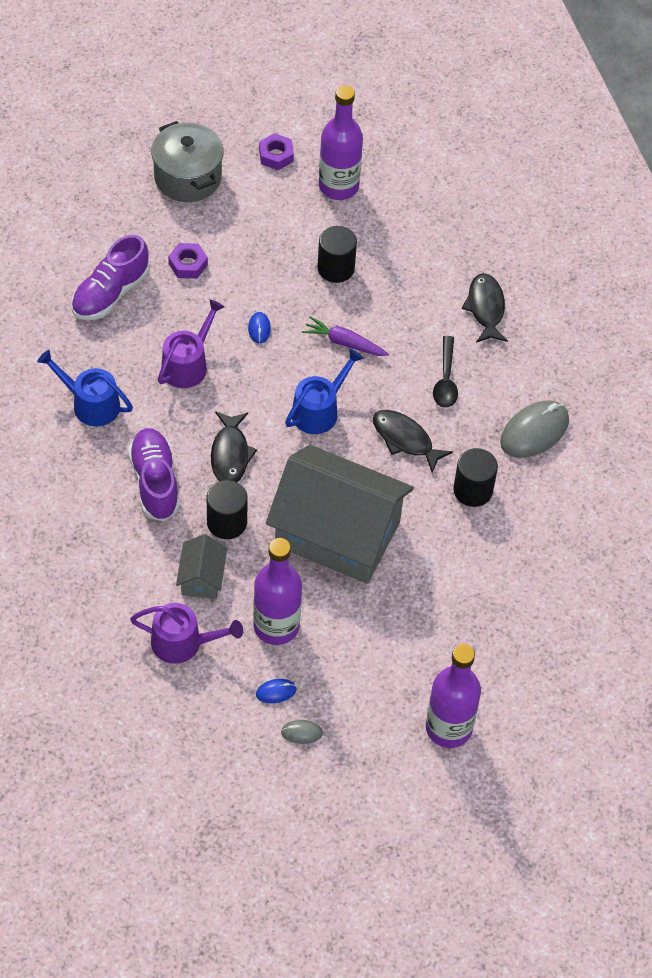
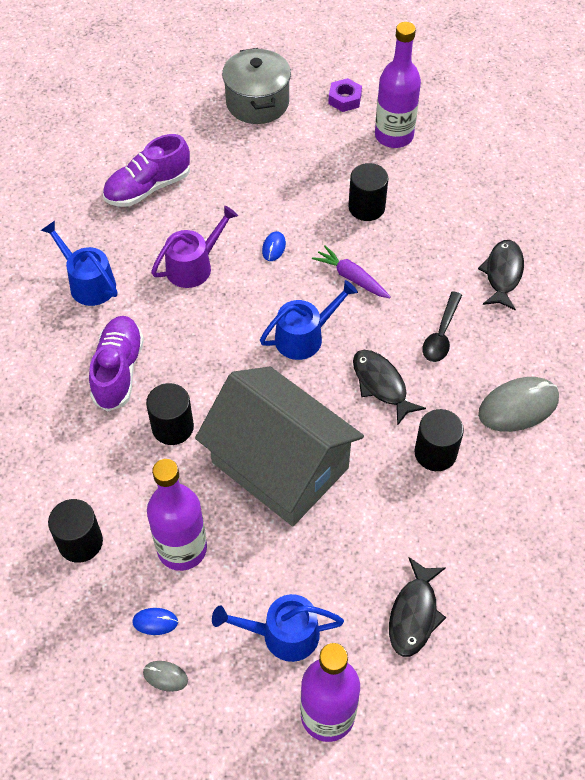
camera: 20 degrees right, 0 degrees up
purple watering can [130,603,243,664] -> black cylinder [48,499,103,563]
purple nut [168,243,208,279] -> none
grey house [176,534,227,599] -> none
black fish [211,411,257,482] -> black fish moved to [389,557,446,657]
none -> blue watering can [212,594,344,662]

